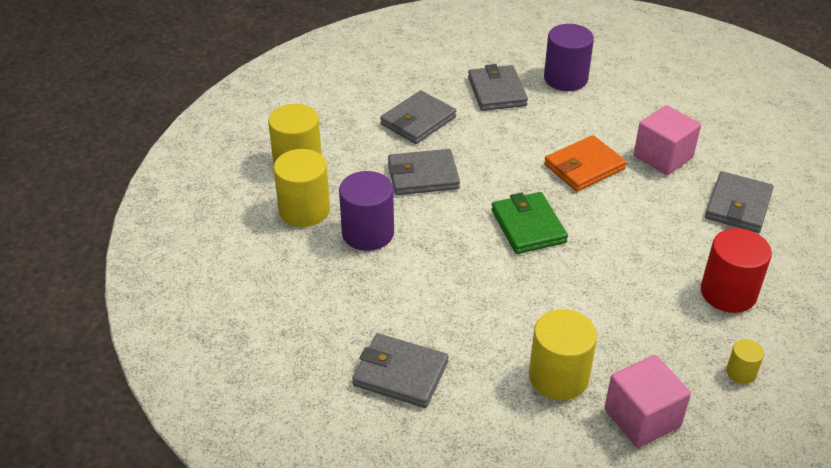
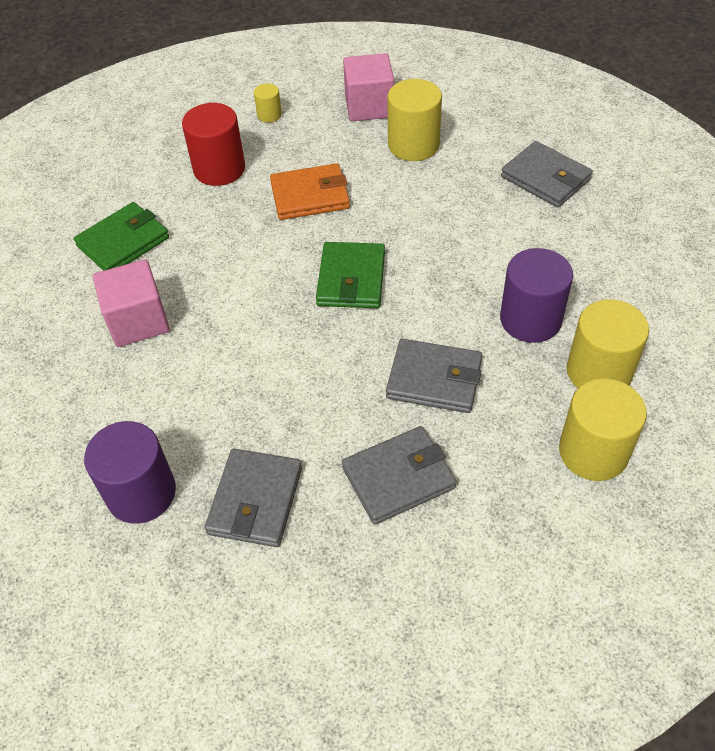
camera: 155 degrees left, 10 degrees up
orange wallet [544,135,627,192] -> orange wallet moved to [270,163,350,220]
grey wallet [705,171,774,233] -> green wallet [74,202,169,271]

